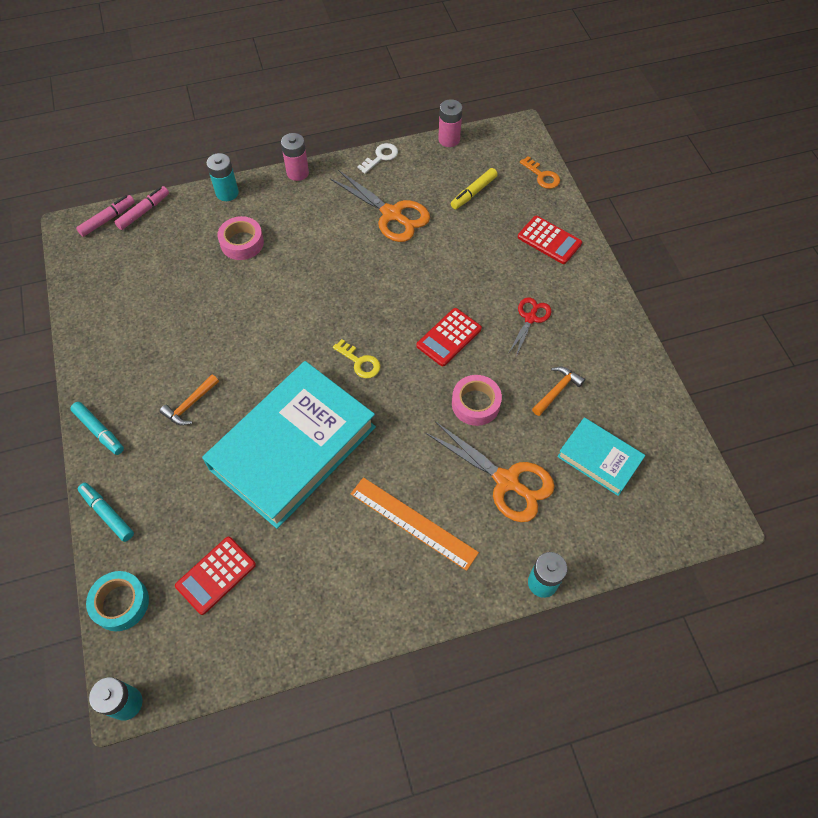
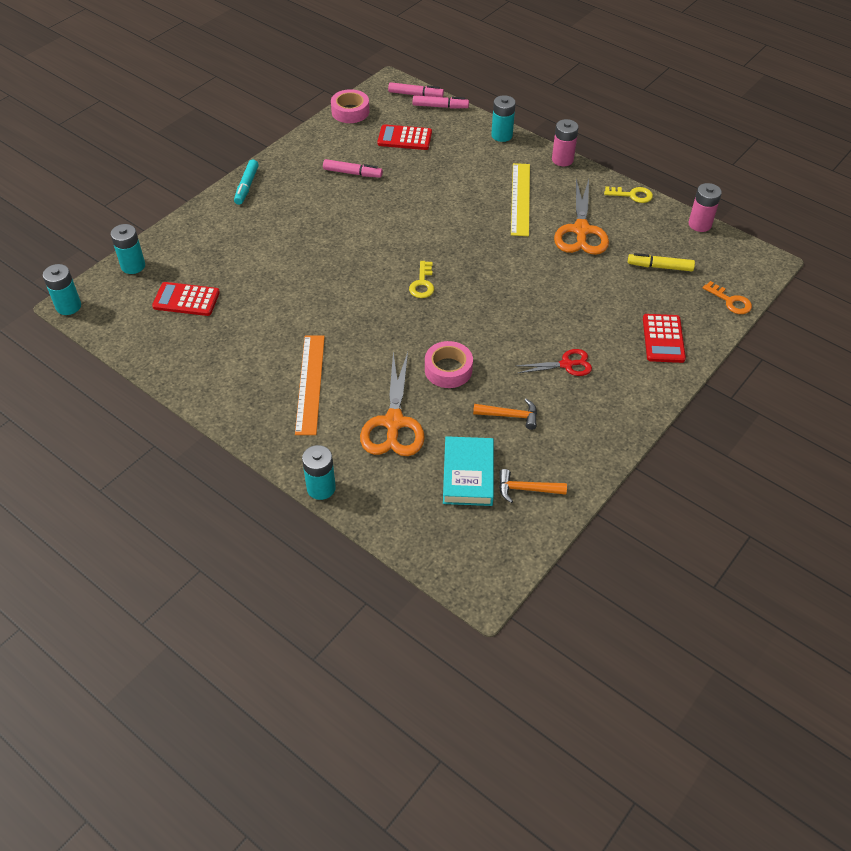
camera: 55 degrees right, 10 degrees down
turquoise marker [78,483,134,542] -> none
turquoise tape [86,571,149,631] -> turquoise battery [111,224,145,274]
orange hammer [160,375,219,426] -> orange hammer moved to [499,469,567,503]
turquoise book [202,361,376,529] -> none
pink tape [217,216,264,260] -> pink tape moved to [331,89,369,123]
white key [357,143,398,174] -> yellow key [604,186,653,203]
red calculator [416,308,482,366] -> red calculator moved to [377,124,432,150]
orange key [520,156,560,189] -> orange key turned 60 degrees counterclockwise [703,281,752,314]
none -> pink marker [323,159,383,178]
none -> yellow ruler [511,163,530,236]

